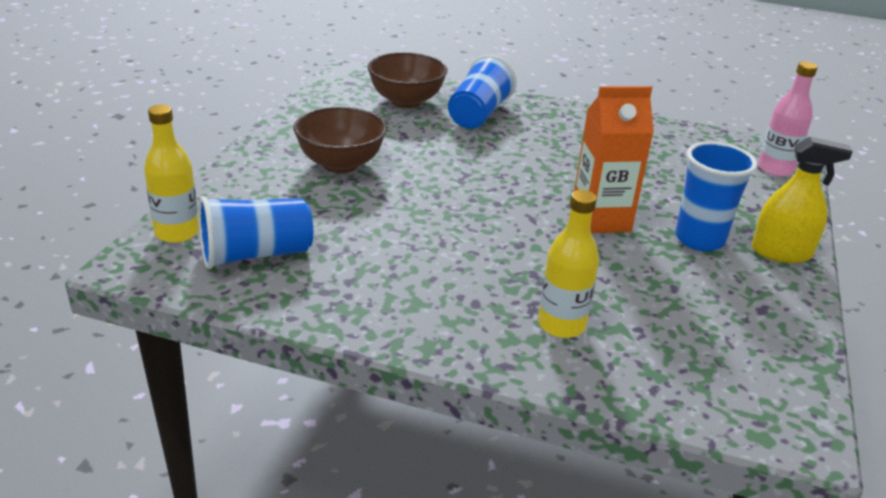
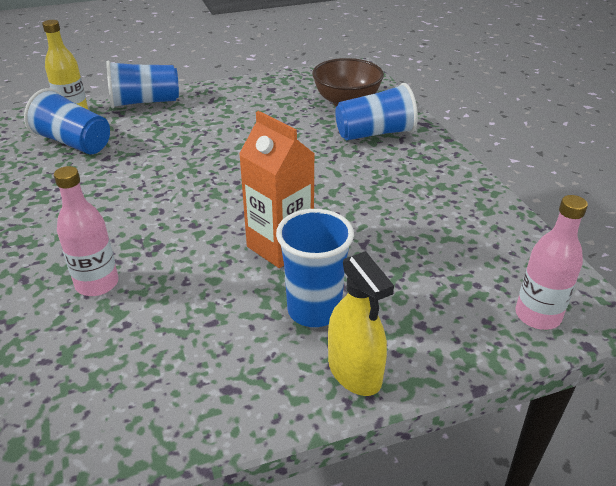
camera: 55 degrees right, 5 degrees up
brown bowl [293,107,387,173] -> none
yellow bottle [538,190,599,338] -> pink bottle [54,166,119,296]
none -> blue cup [106,61,179,108]

